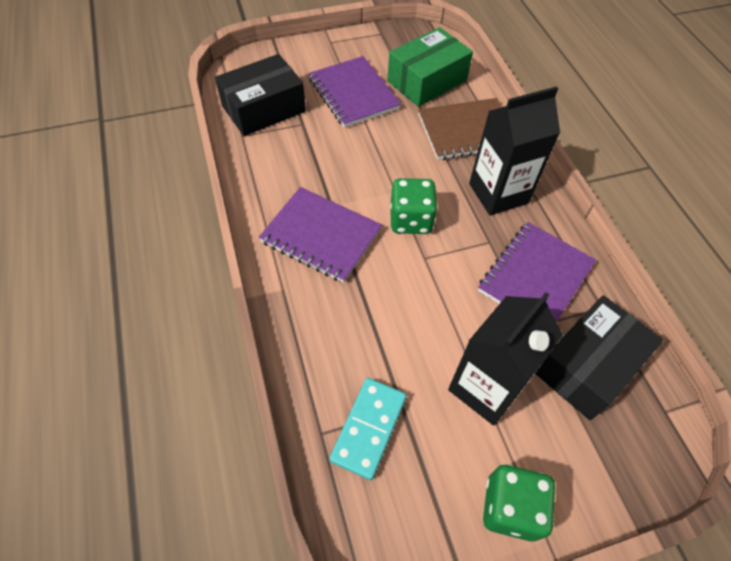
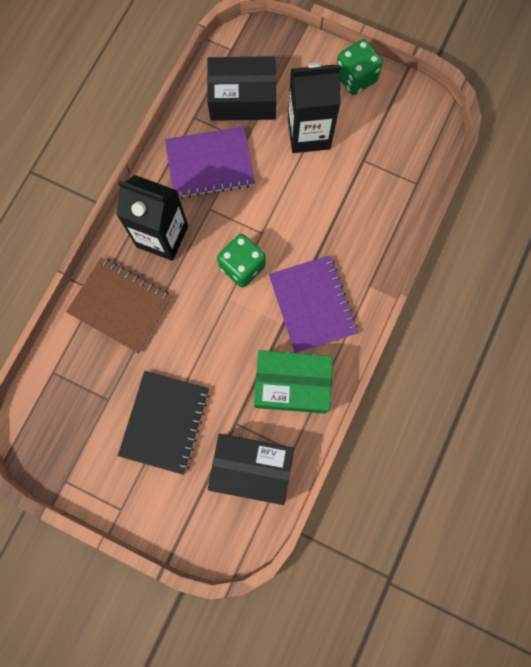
camera: 135 degrees left, 20 degrees up
purple notebook [308,56,401,128] -> black notebook [118,371,210,475]
turquoise domino [329,378,407,480] -> none
green box [387,27,473,107] -> green box moved to [254,350,333,414]

